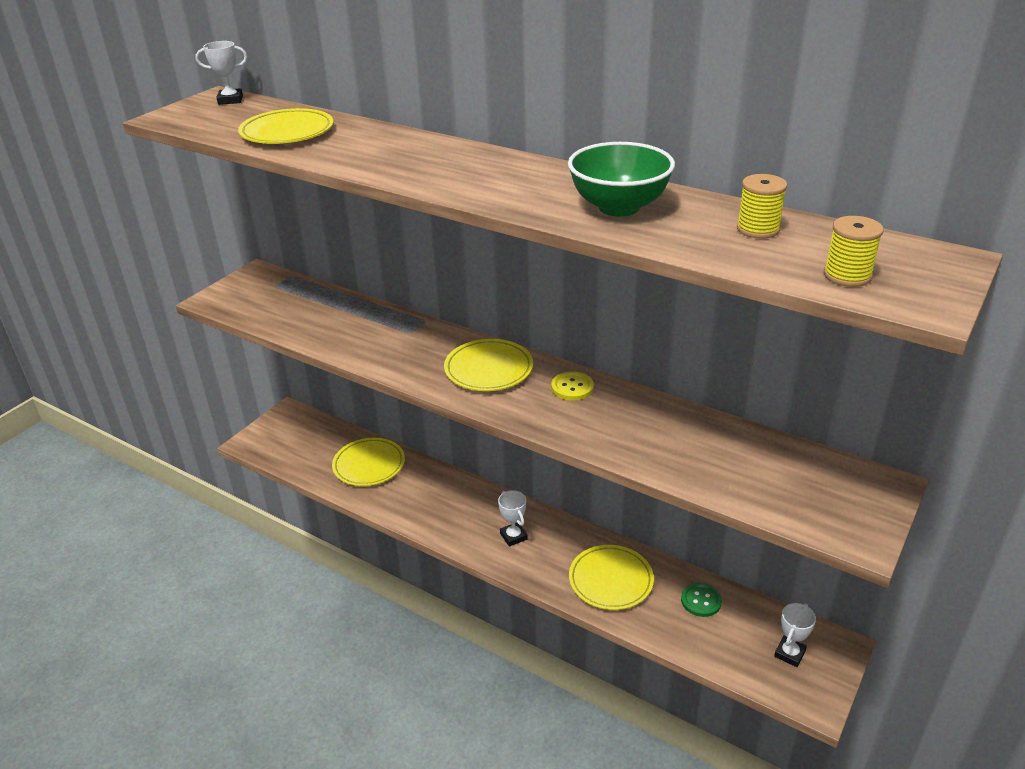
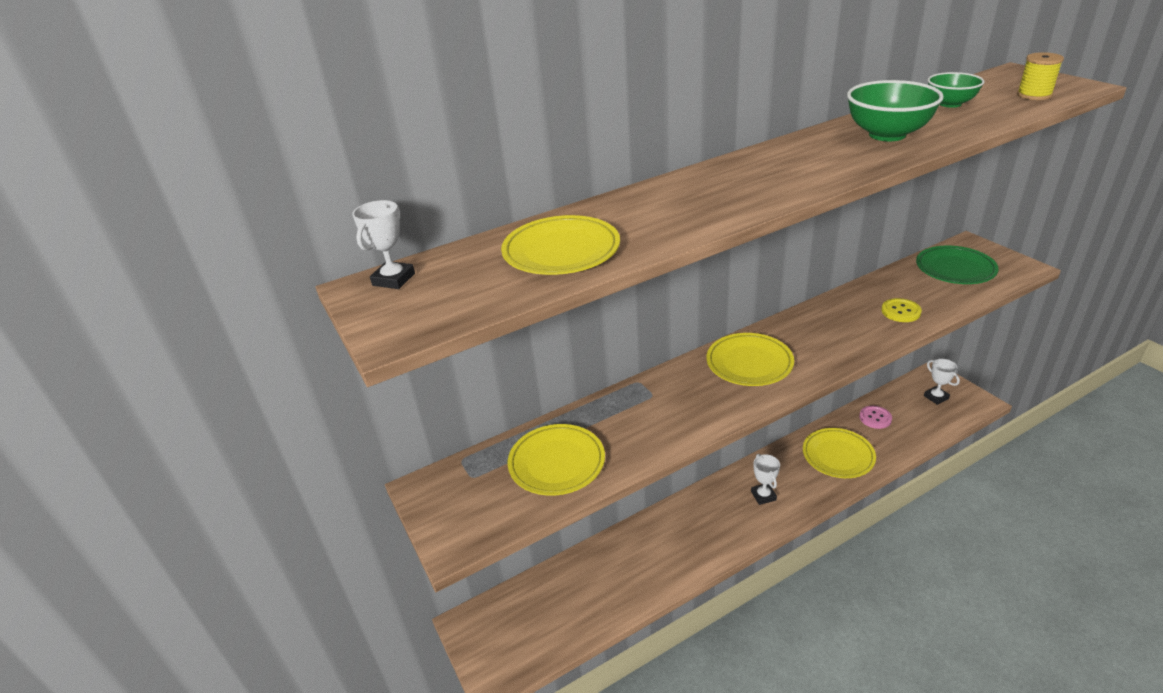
camera: 60 degrees left, 0 degrees up
yellow plate [332,438,405,486] -> yellow plate moved to [508,424,605,496]
white trophy [498,490,527,547] -> white trophy turned 75 degrees clockwise [751,454,780,505]
yellow button [551,371,594,401] -> yellow button moved to [881,298,922,322]
green button [681,583,722,617] -> pink button [859,406,892,429]
yellow spool [737,174,787,238] -> green bowl [928,72,984,108]
none -> green plate [916,246,999,284]

